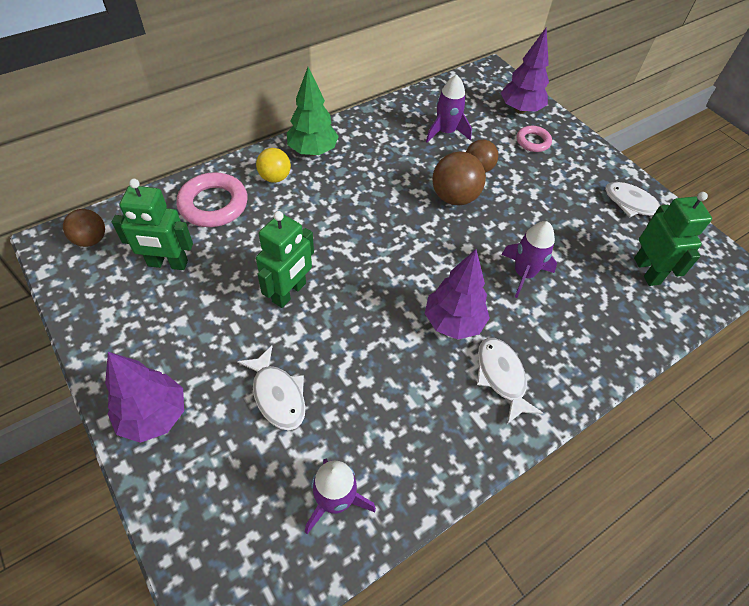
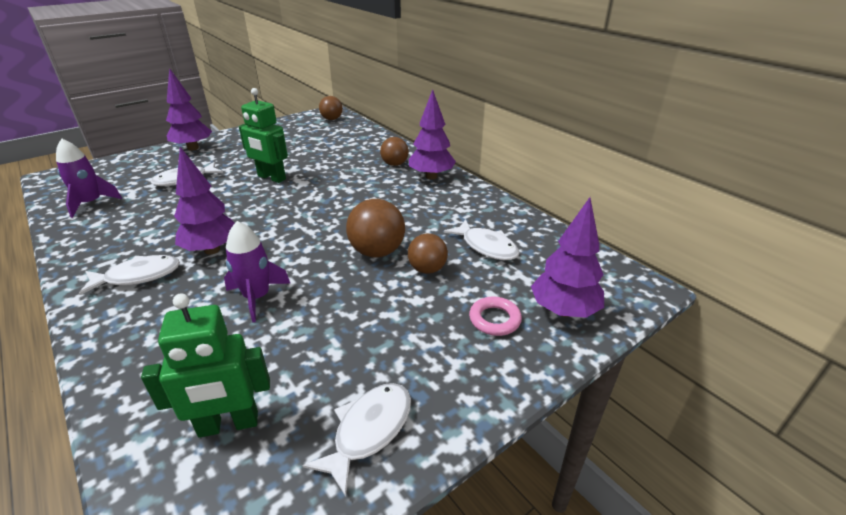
camera: 90 degrees right, 20 degrees down
green robot [112,179,193,270] -> none
pink ring [176,172,248,227] -> none
yellow ball [256,148,291,183] -> brown ball [380,137,409,166]
green tree [287,67,339,156] -> purple tree [409,89,456,179]
purple rocket [426,75,472,143] -> white fish [444,219,519,260]

